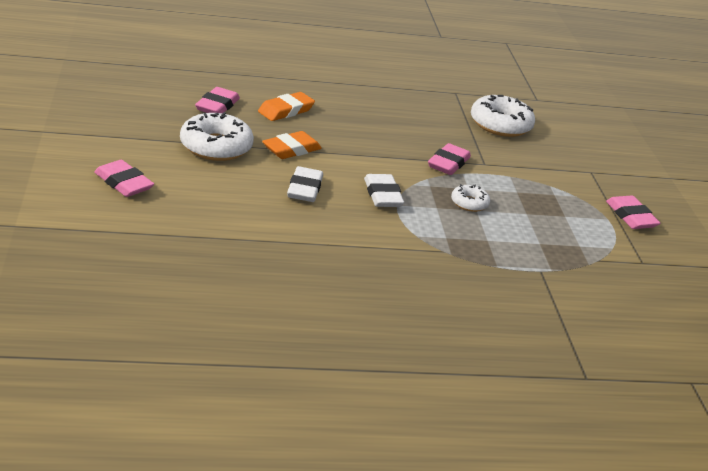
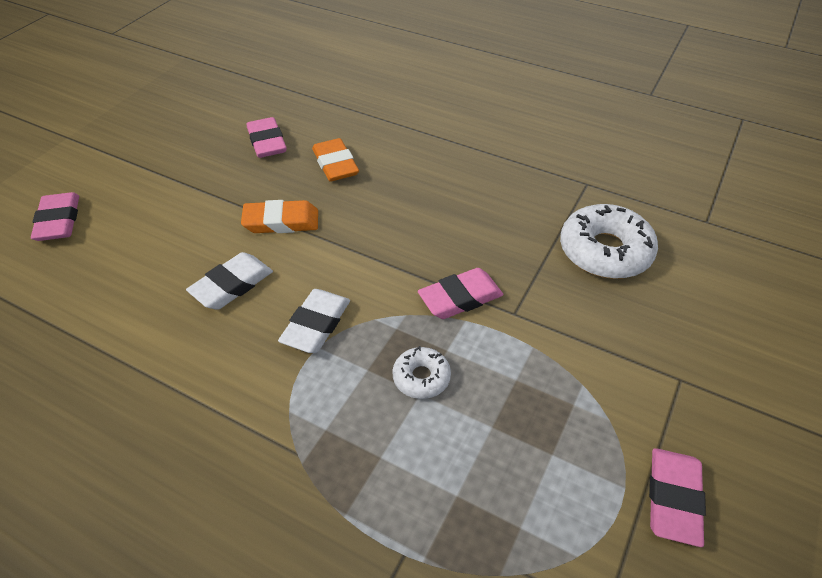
camera: 40 degrees right, 15 degrees up
white donut [180,112,254,161] -> none
pink eraser [195,87,240,113] -> pink eraser turned 75 degrees counterclockwise [247,117,287,158]
orange eraser [258,92,315,121] -> orange eraser turned 75 degrees clockwise [312,138,359,182]

